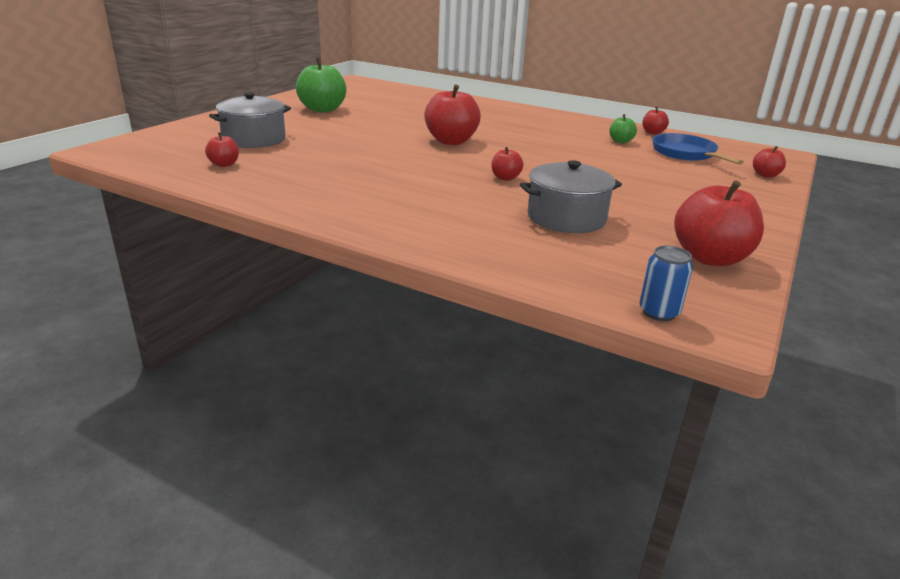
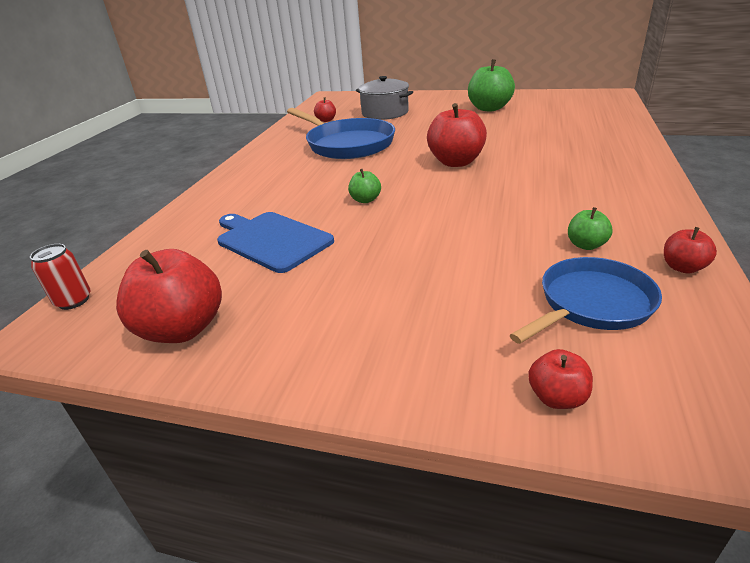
camera: 80 degrees right, 5 degrees up
red apple [492,147,523,181] -> green apple [348,169,381,203]
grey pot [520,160,622,233] -> blue cutting board [217,212,334,273]
blue can [640,246,693,321] -> red can [30,244,91,310]
none -> blue pan [287,108,395,159]

